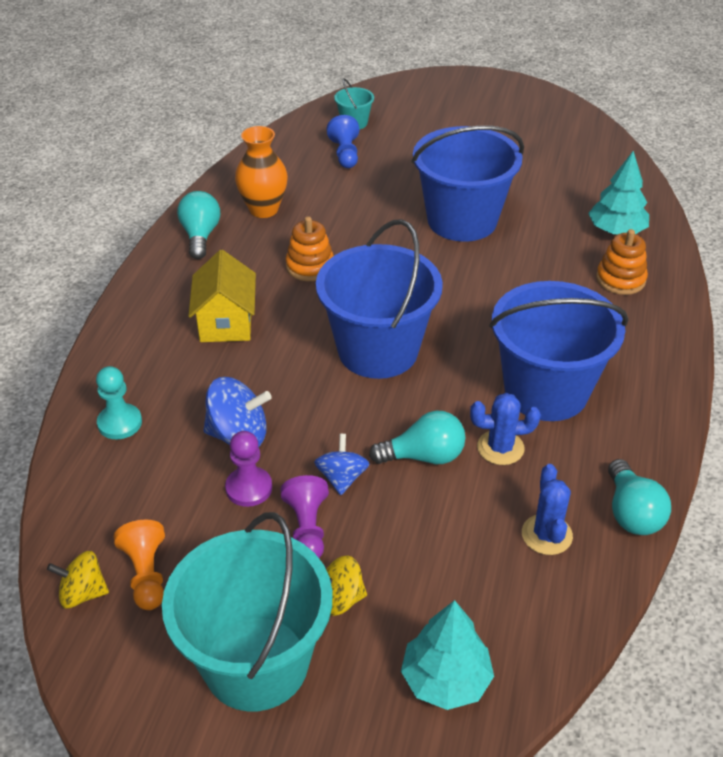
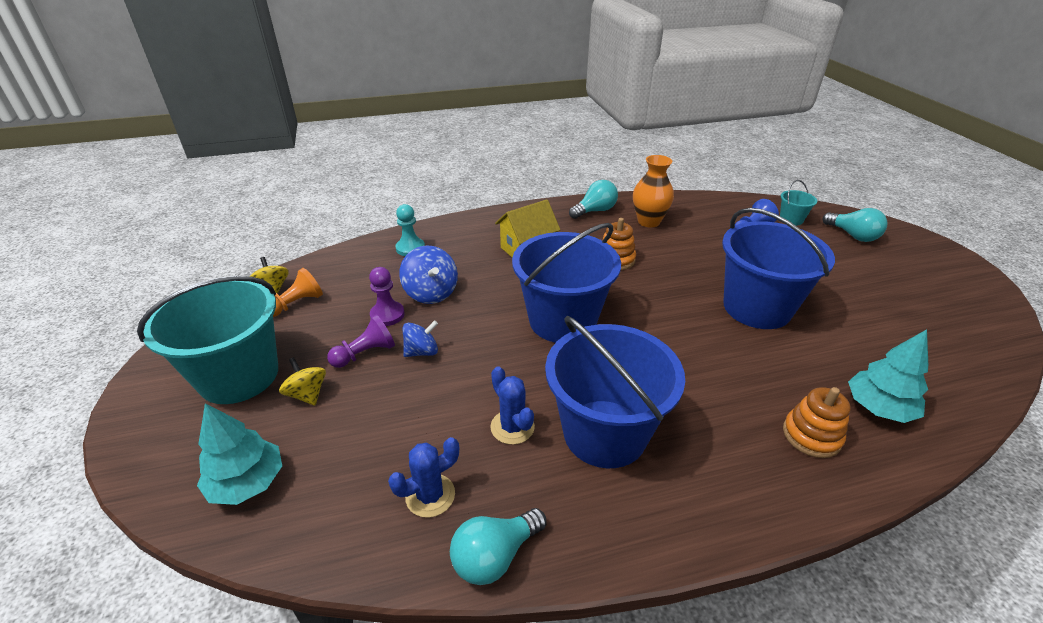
camera: 60 degrees right, 5 degrees down
turquoise light bulb [369,410,465,464] -> turquoise light bulb moved to [822,208,887,242]

